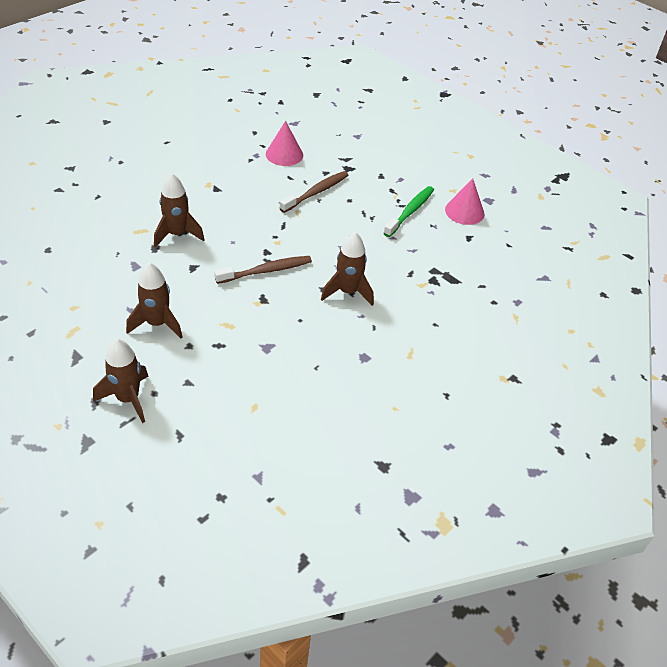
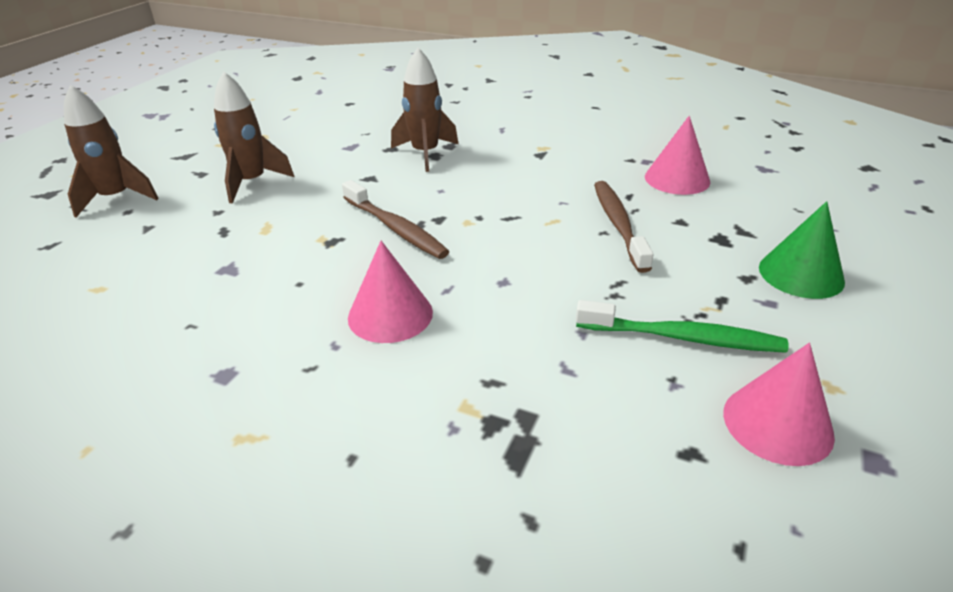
camera: 75 degrees right, 10 degrees down
brown toothbrush [280,171,348,213] -> brown toothbrush turned 120 degrees counterclockwise [594,181,654,273]
brown rocket [321,232,374,306] -> pink cone [348,241,433,343]
none -> green cone [759,201,845,299]

